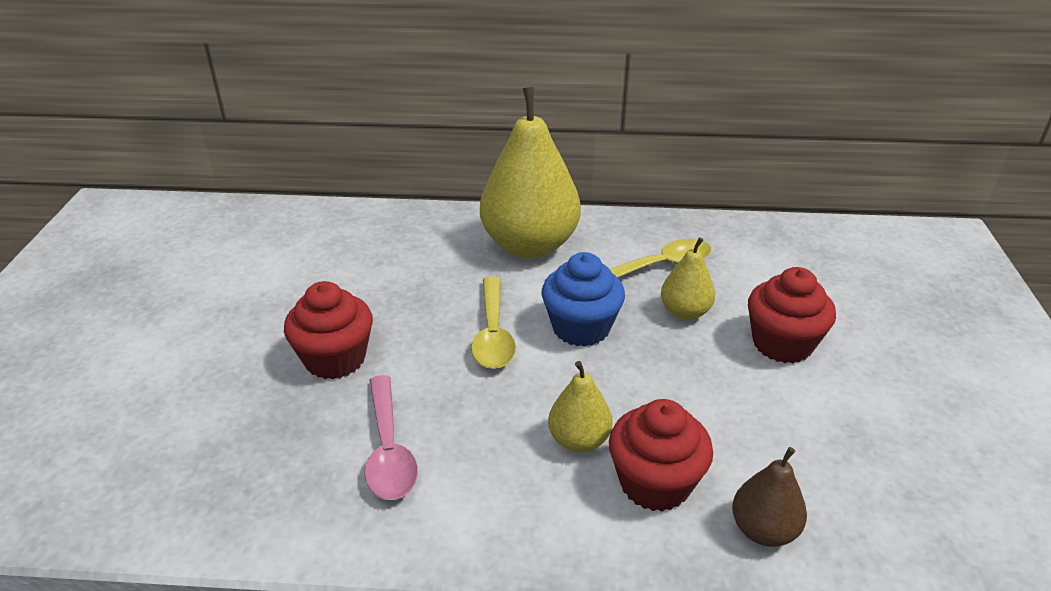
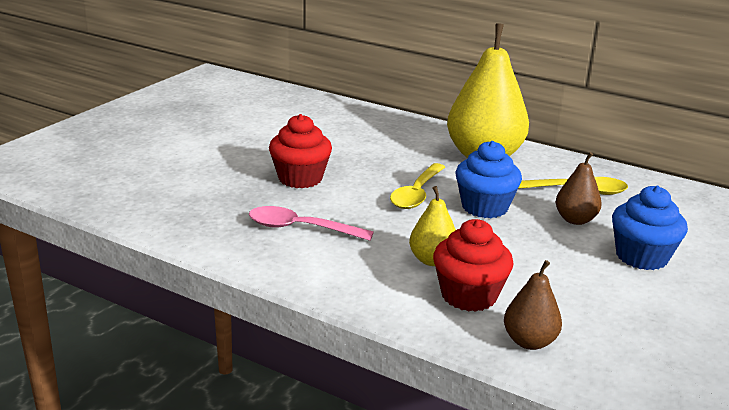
camera: 25 degrees right, 10 degrees down
pink spoon [365,375,418,500] -> pink spoon turned 90 degrees clockwise [249,206,374,241]
yellow pear [661,237,715,320] -> brown pear [556,152,602,225]
red cupcake [748,267,836,363] -> blue cupcake [612,186,688,270]

